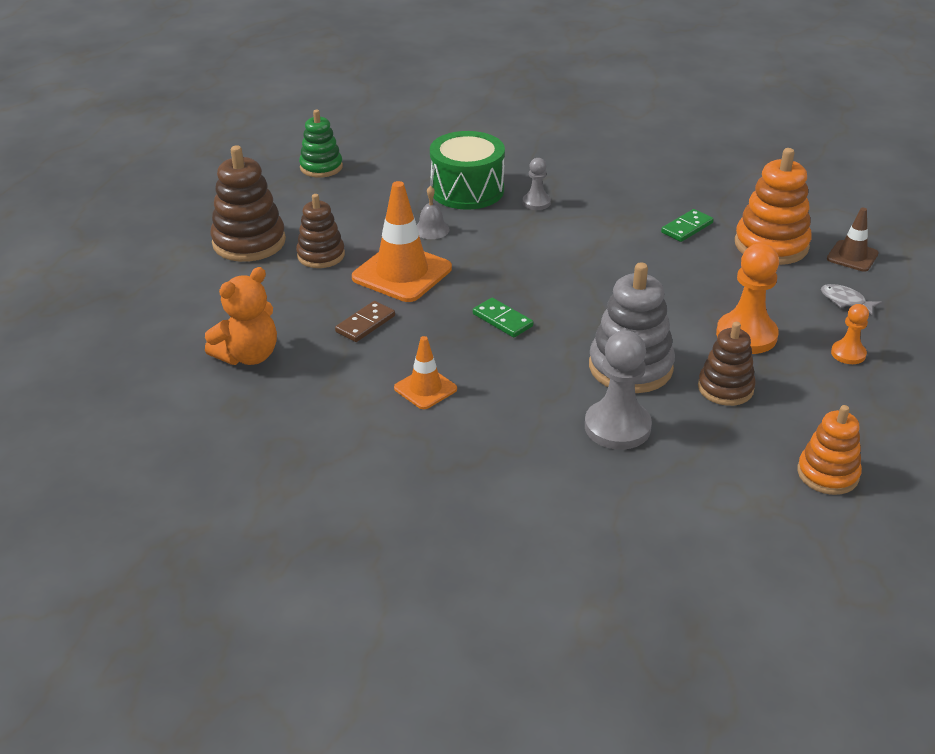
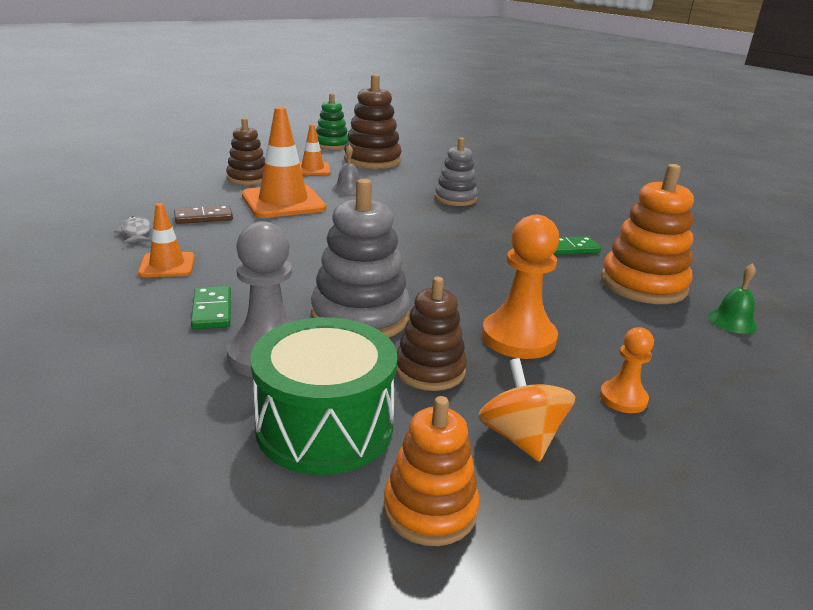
camera: 30 degrees right, 10 degrees down
orange teddy bear [205,267,277,365] -> none
brown stacking toy [210,145,286,262] -> brown stacking toy moved to [344,74,402,169]
green drum [430,131,505,210] -> green drum moved to [250,317,398,475]
green domino [473,298,533,338] -> green domino moved to [191,286,231,329]
grey pawn [523,158,551,210] -> grey stacking toy [435,137,478,206]
grey fish [821,284,882,315] -> grey fish moved to [114,216,152,244]
brown traffic cone [827,208,879,272] -> green bell [708,263,758,334]
none -> orange traffic cone [299,124,331,175]
none -> orange spinning top [478,358,575,462]

